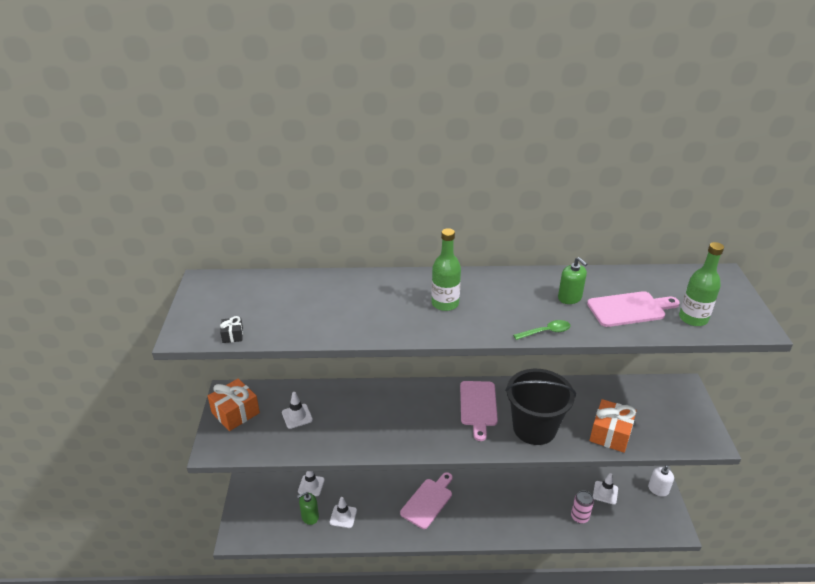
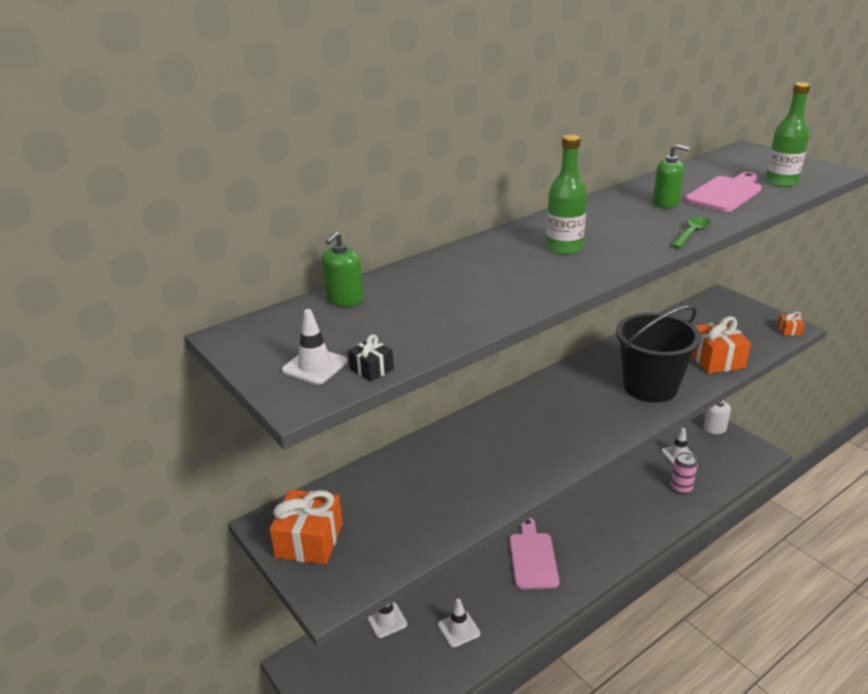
camera: 35 degrees left, 5 degrees down
white traffic cone [282,392,313,429] -> white traffic cone moved to [282,309,348,385]
green soap dispenser [297,492,319,525] -> green soap dispenser moved to [322,231,363,307]
pink cutting board [460,381,498,441] -> none
none -> orange gift [777,312,804,336]

